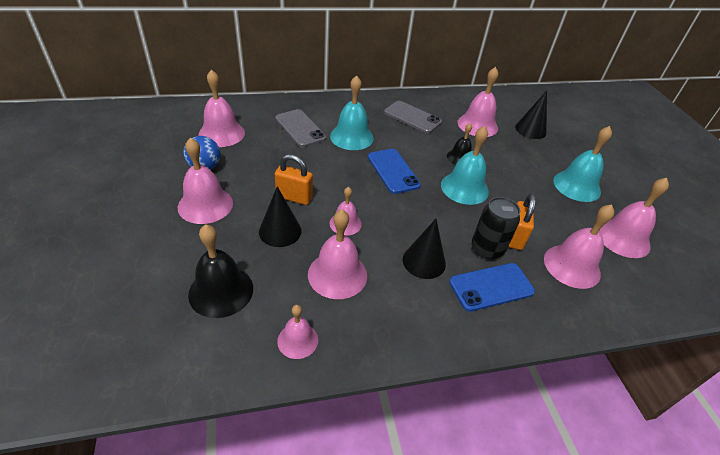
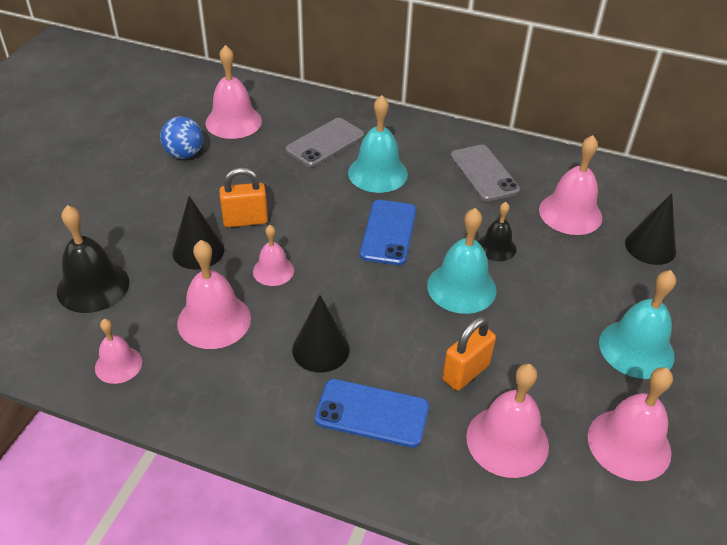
camera: 35 degrees right, 0 degrees up
pink bell [178,137,233,224] -> none
grey phone [275,109,327,147] -> grey phone turned 45 degrees clockwise [286,118,364,167]
orange padlock [275,154,313,205] -> orange padlock turned 60 degrees counterclockwise [219,168,268,227]
black can [472,197,520,260] -> none

